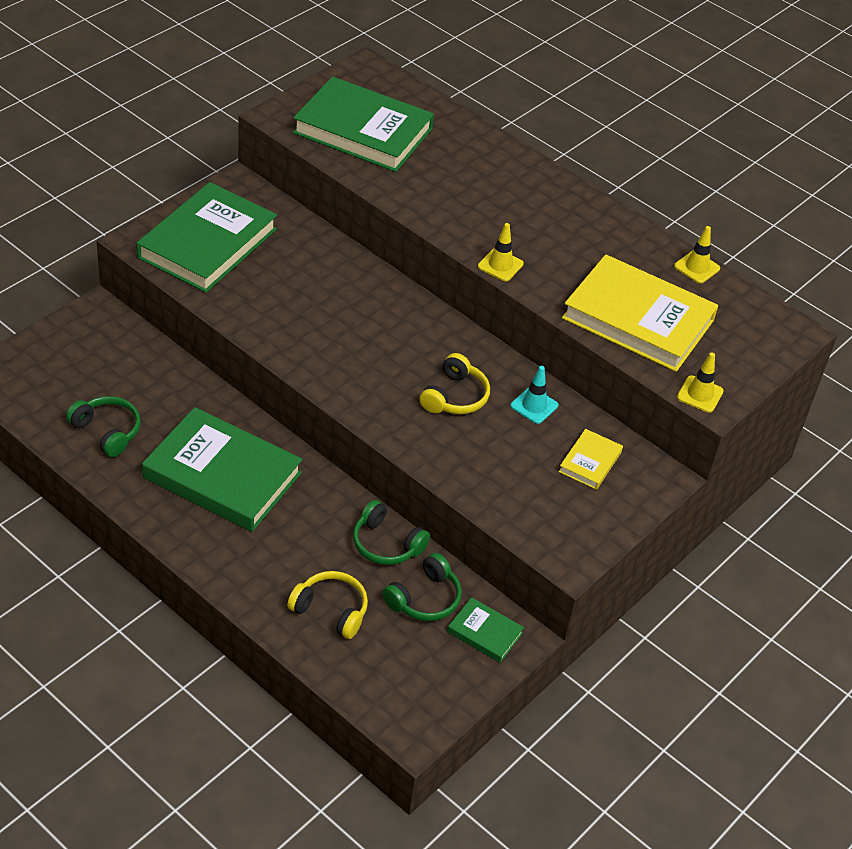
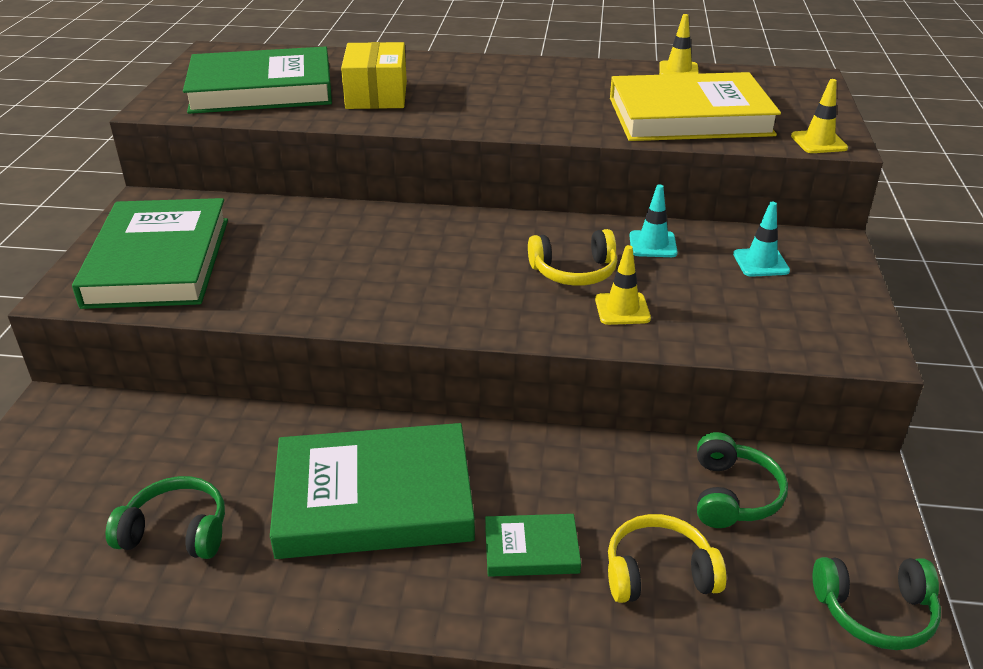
camera: 30 degrees left, 10 degrees down
green headphones [353,500,430,565] -> green headphones moved to [813,557,941,650]
yellow headphones [420,353,490,414] -> yellow headphones turned 90 degrees clockwise [528,229,617,286]
green book [447,597,524,663] -> green book moved to [485,514,581,577]
yellow traffic cone [478,223,524,281] -> yellow traffic cone moved to [595,245,651,325]
yellow book [559,429,623,490] -> turquoise traffic cone [733,202,790,277]
none -> yellow box [341,42,407,109]

